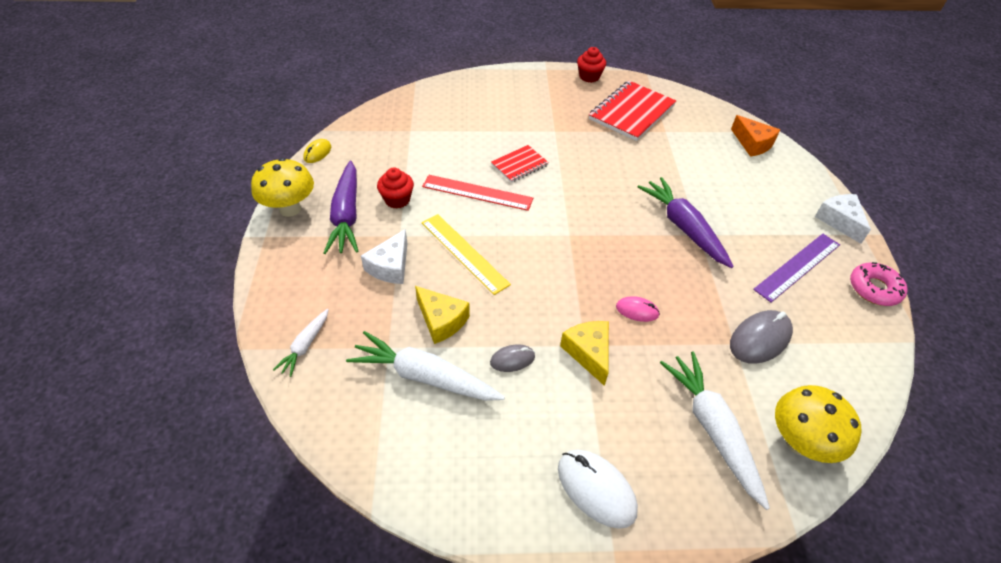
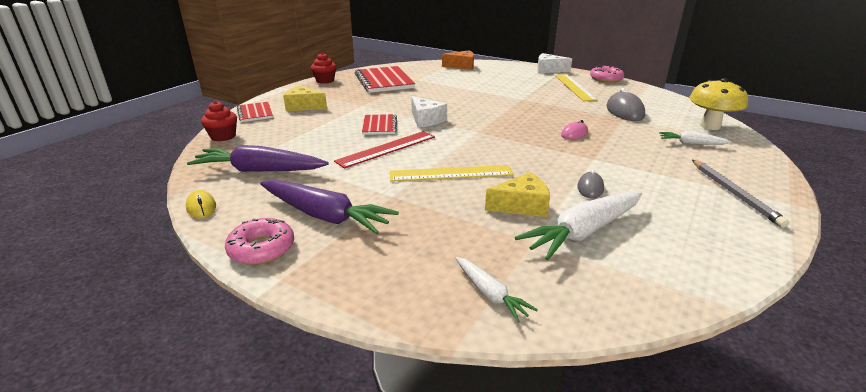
camera: 55 degrees left, 20 degrees down
yellow mushroom [251,158,314,217] -> pink donut [225,218,294,265]
white cheese [361,229,408,284] -> white cheese moved to [411,96,447,127]
red cupcake [377,168,414,209] -> red cupcake moved to [201,101,237,142]
white mouse [558,449,638,529] -> grey pencil [692,160,789,228]
yellow cheese [560,321,609,386] -> yellow cheese moved to [283,85,327,111]
purple carrot [638,177,734,268] -> purple carrot moved to [187,145,329,172]
white carrot [660,351,770,510] -> white carrot [659,131,732,145], size x0.53
purple ruler [753,234,840,302] -> yellow ruler [555,74,598,101]
none -> red notebook [237,102,273,122]

